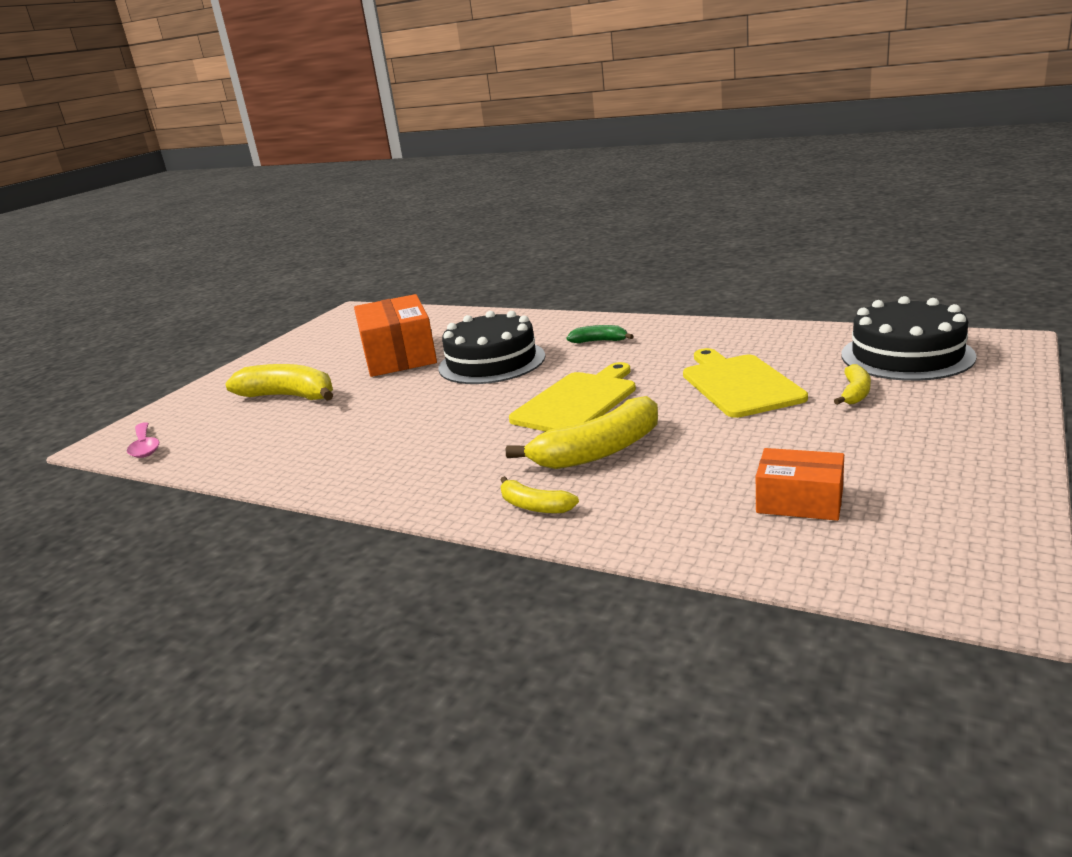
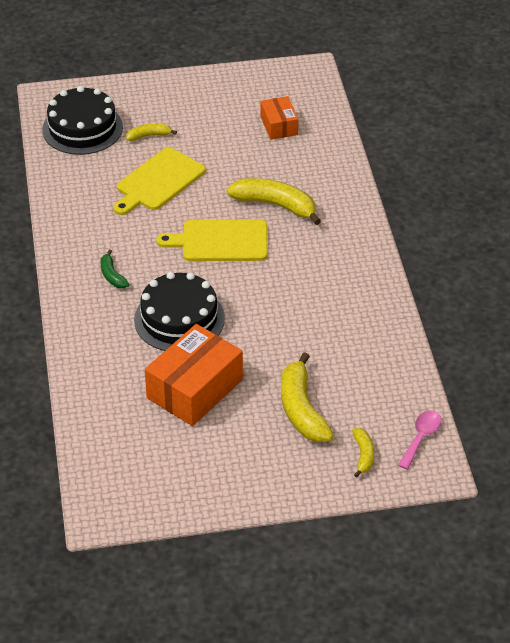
camera: 130 degrees left, 20 degrees up
yellow banana [500,476,579,513] -> yellow banana moved to [352,428,374,478]

